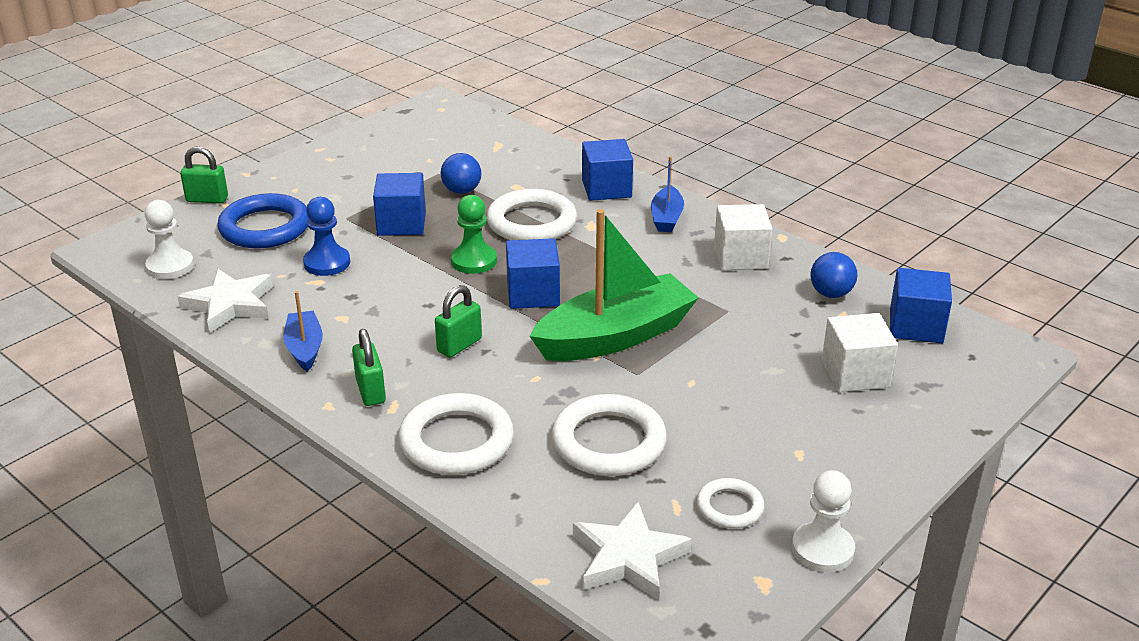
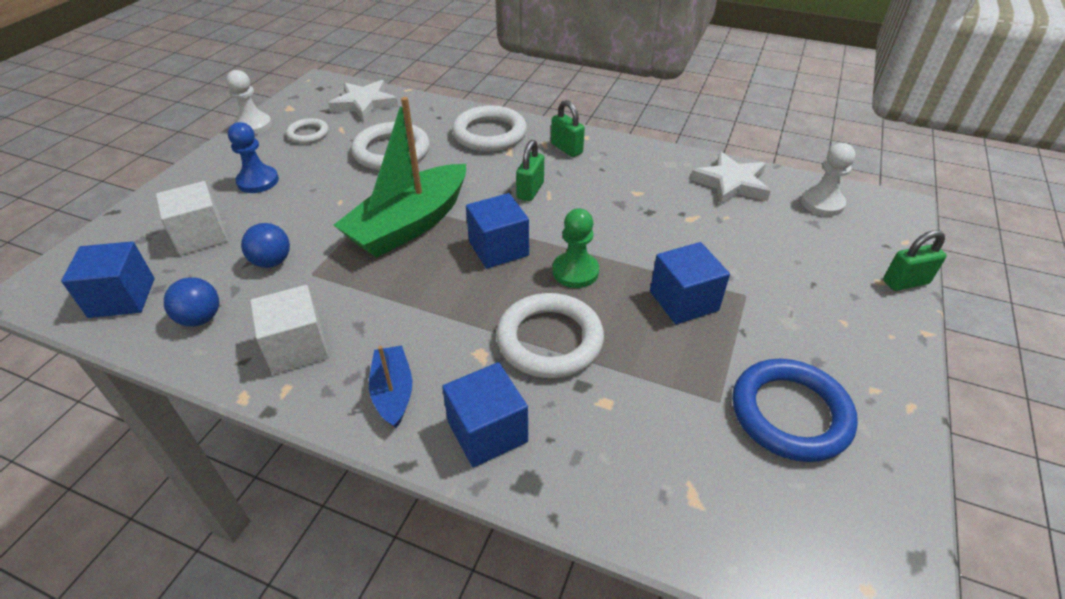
camera: 160 degrees right, 10 degrees up
blue ring [217,193,309,249] -> blue ring moved to [732,359,858,462]
blue boat [284,291,323,371] -> none
blue pawn [303,197,350,276] -> blue pawn moved to [228,122,279,193]
blue ball [441,153,481,194] -> blue ball moved to [241,223,290,268]

